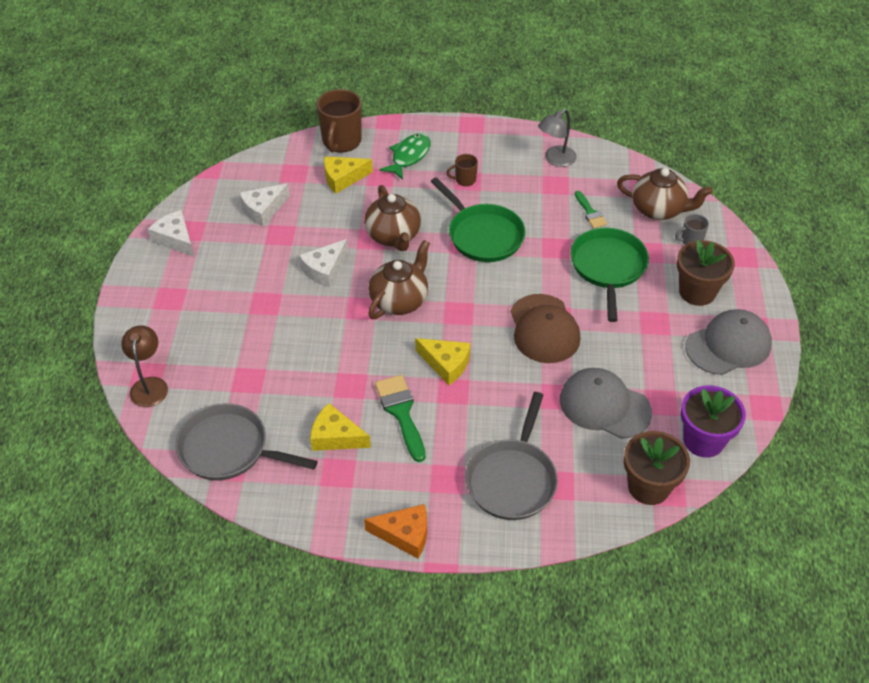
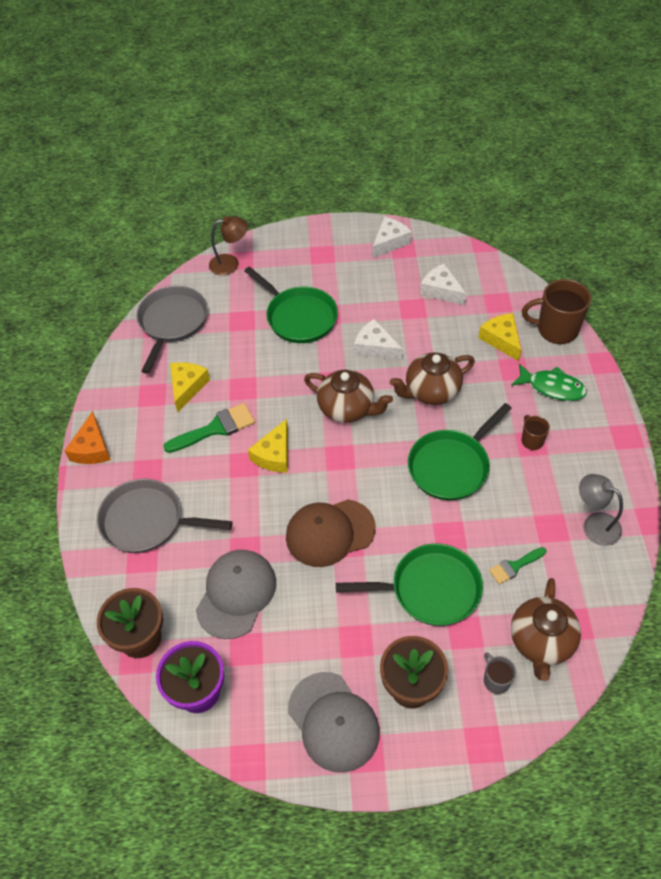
camera: 85 degrees right, 5 degrees up
none -> green pan [244,266,338,343]

